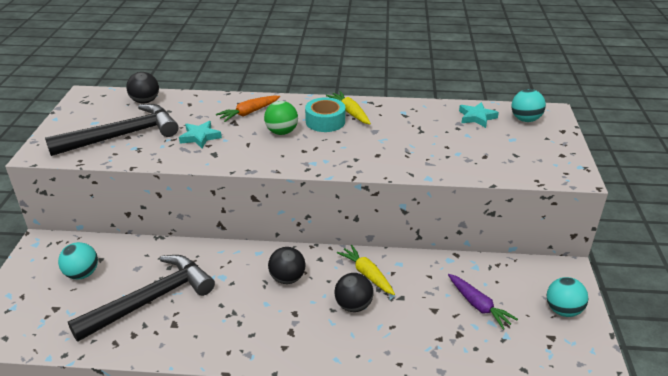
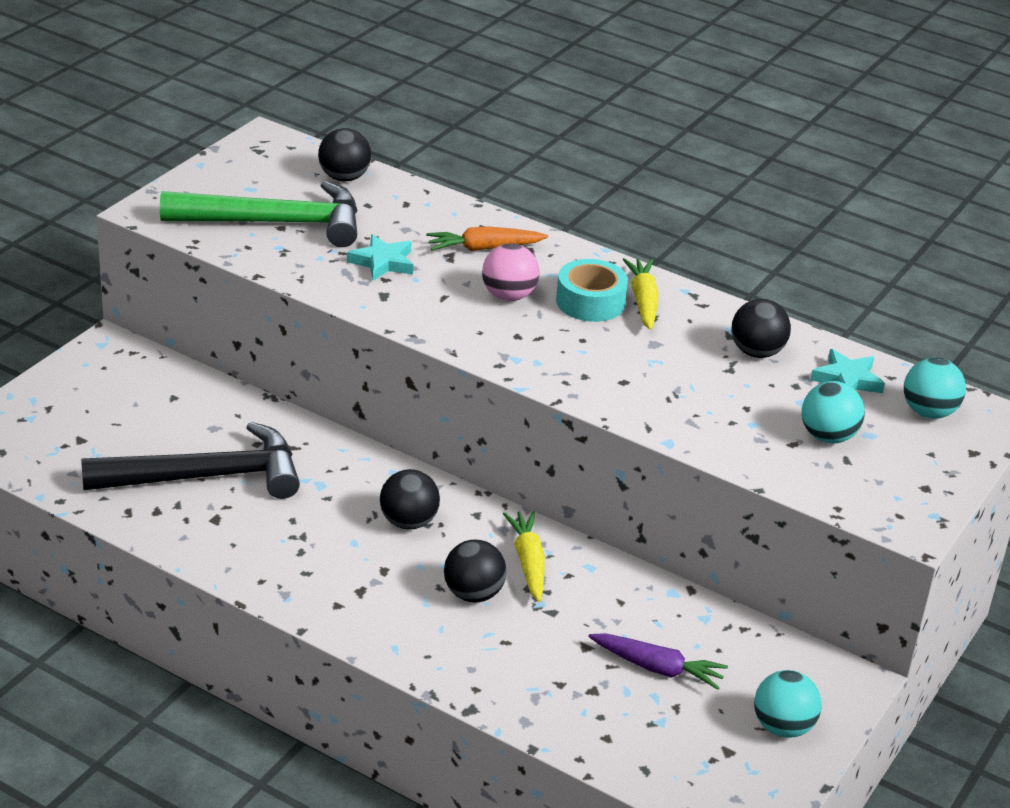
camera: 25 degrees right, 0 degrees up
black hammer [45,104,178,156] -> green hammer [160,181,358,247]
turquoise ball [58,242,98,280] -> turquoise ball moved to [802,381,865,443]
green ball [264,101,298,135] -> pink ball [482,243,539,301]
purple carrot [448,274,518,330] -> purple carrot turned 60 degrees counterclockwise [588,633,728,690]
none -> black ball [731,299,791,358]

